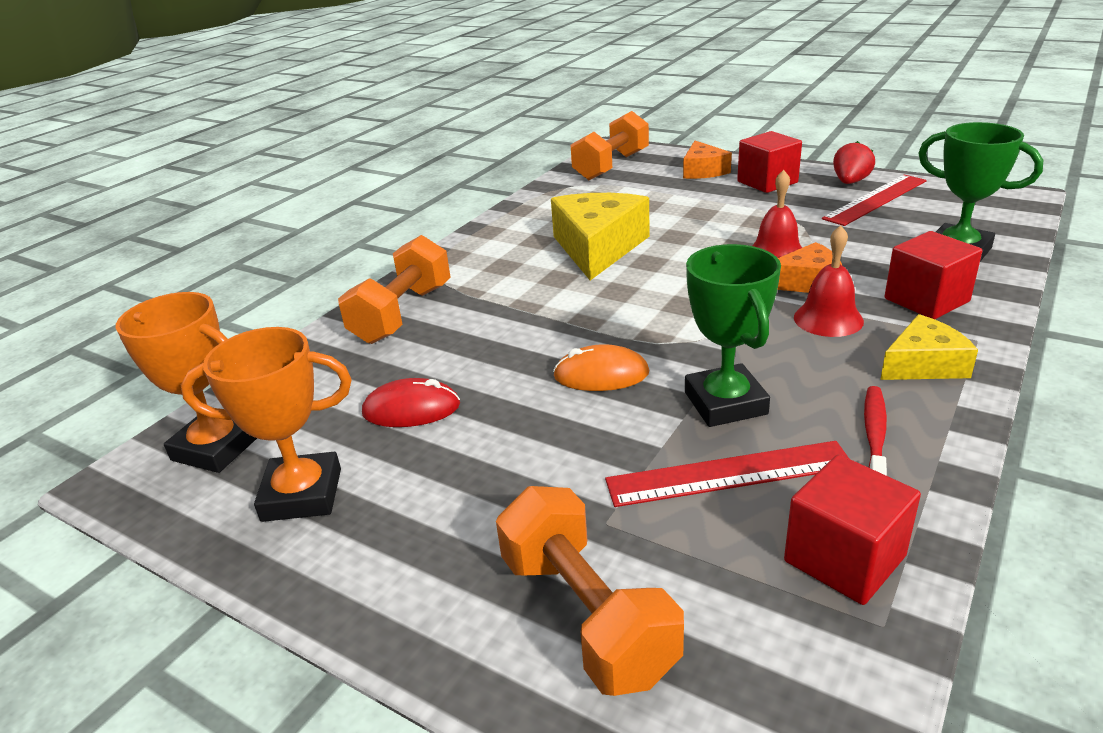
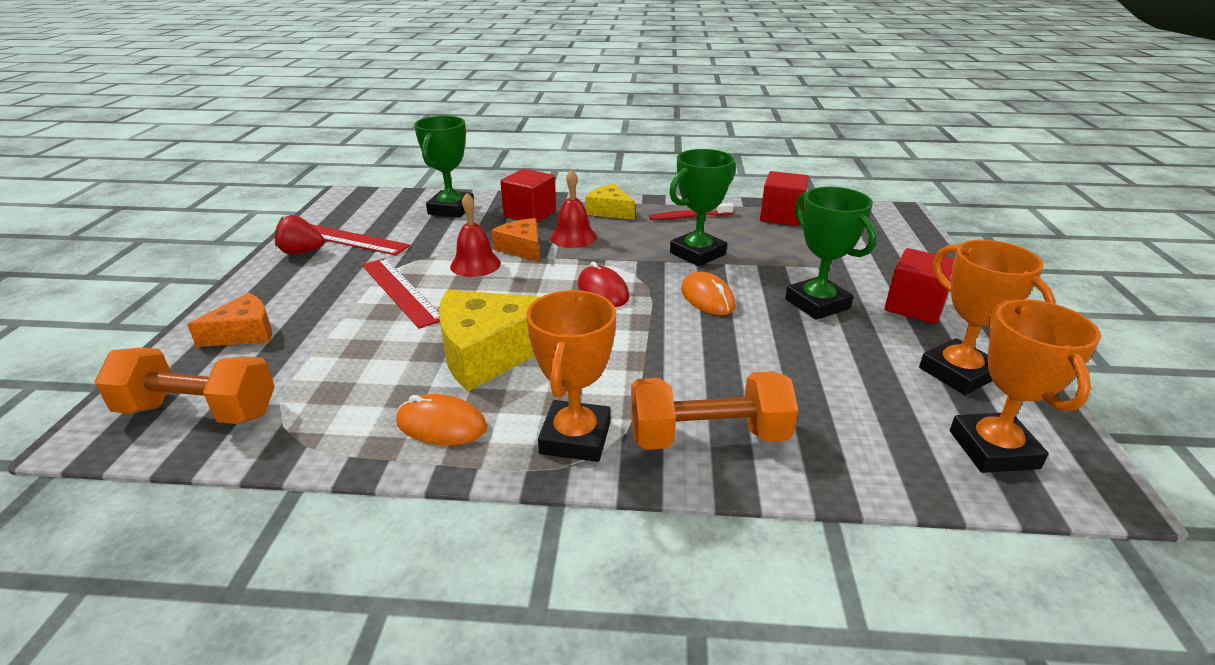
camera: 120 degrees left, 0 degrees up
red mouse [362,378,460,427] -> red mouse moved to [578,262,629,307]
orange dumbbell [496,486,684,696] -> none
red ruler [605,441,849,507] -> red ruler moved to [362,258,440,329]
red cube [737,131,802,193] -> red cube moved to [885,248,954,324]
none -> orange mouse [396,394,487,445]
none -> orange trophy [526,290,616,462]
none -> green trophy [785,187,877,320]

